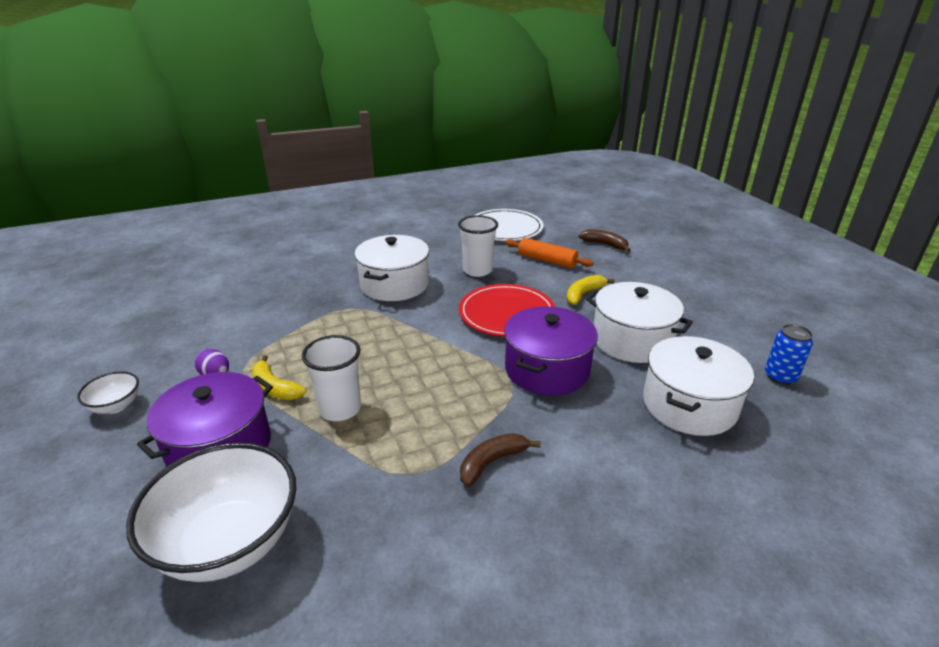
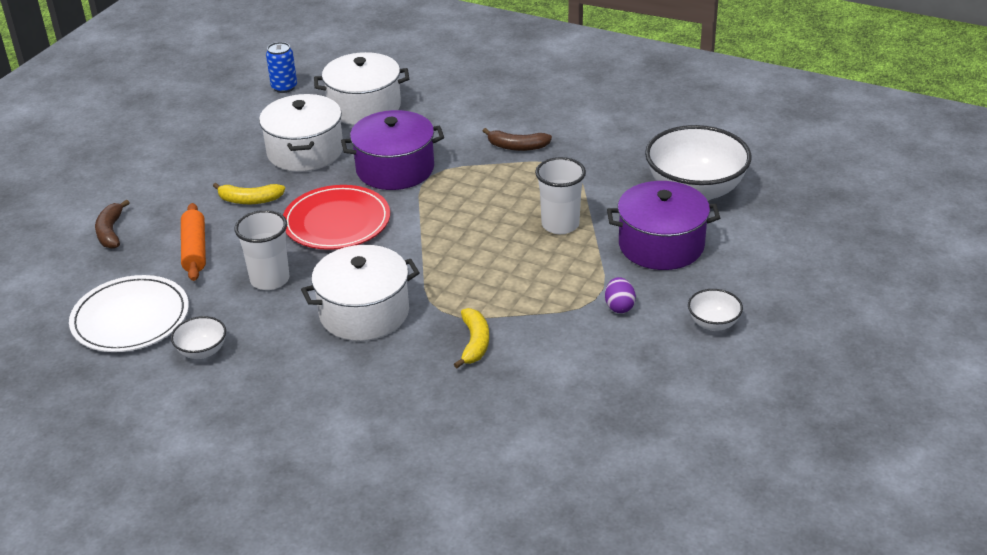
camera: 130 degrees left, 5 degrees up
yellow banana [252,355,306,400] -> yellow banana moved to [454,308,489,368]
none -> white bowl [171,316,226,359]

